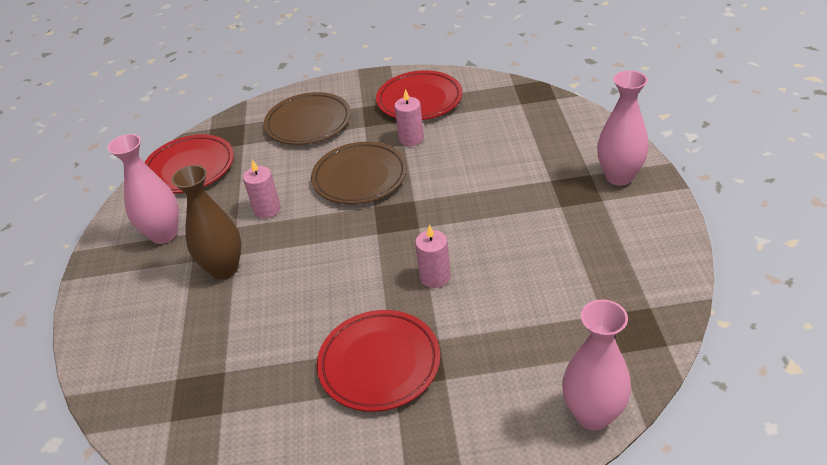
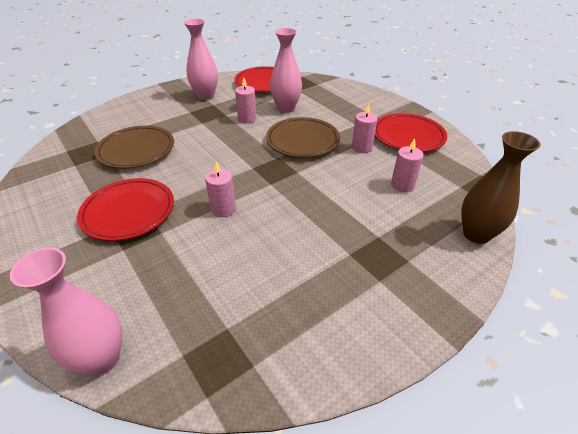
camera: 55 degrees right, 0 degrees up
brown vase [171,165,241,279] -> brown vase moved to [461,131,541,244]
brown plate [264,92,351,145] -> brown plate moved to [95,125,174,169]
pink vase [597,70,649,186] -> pink vase moved to [270,28,302,113]
none -> pink candle [391,138,423,192]

